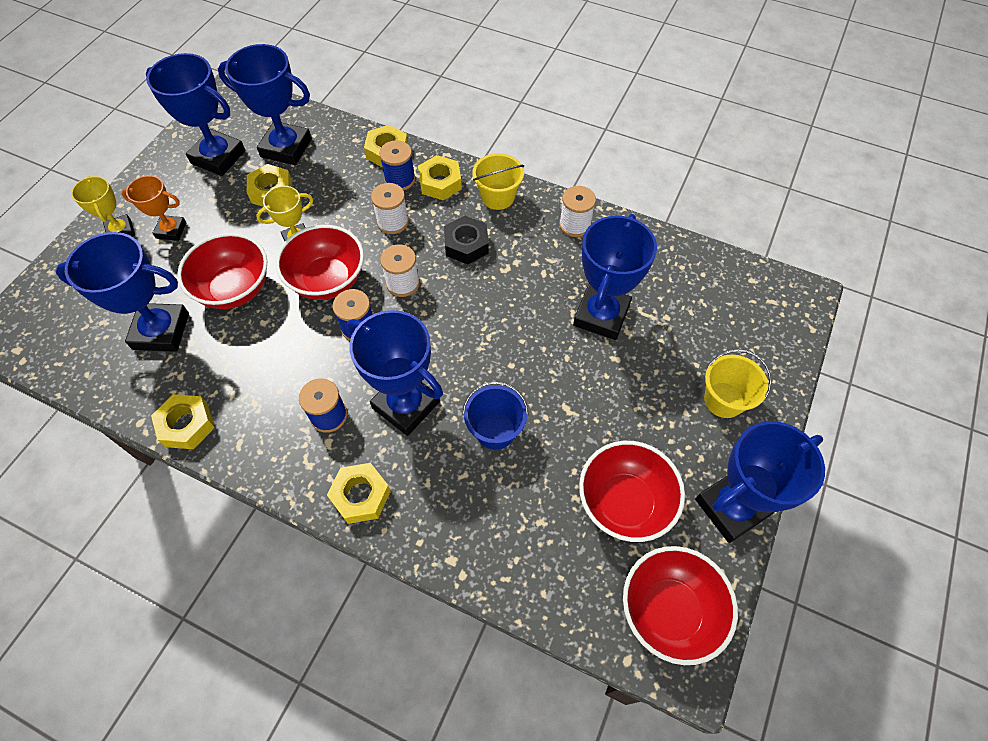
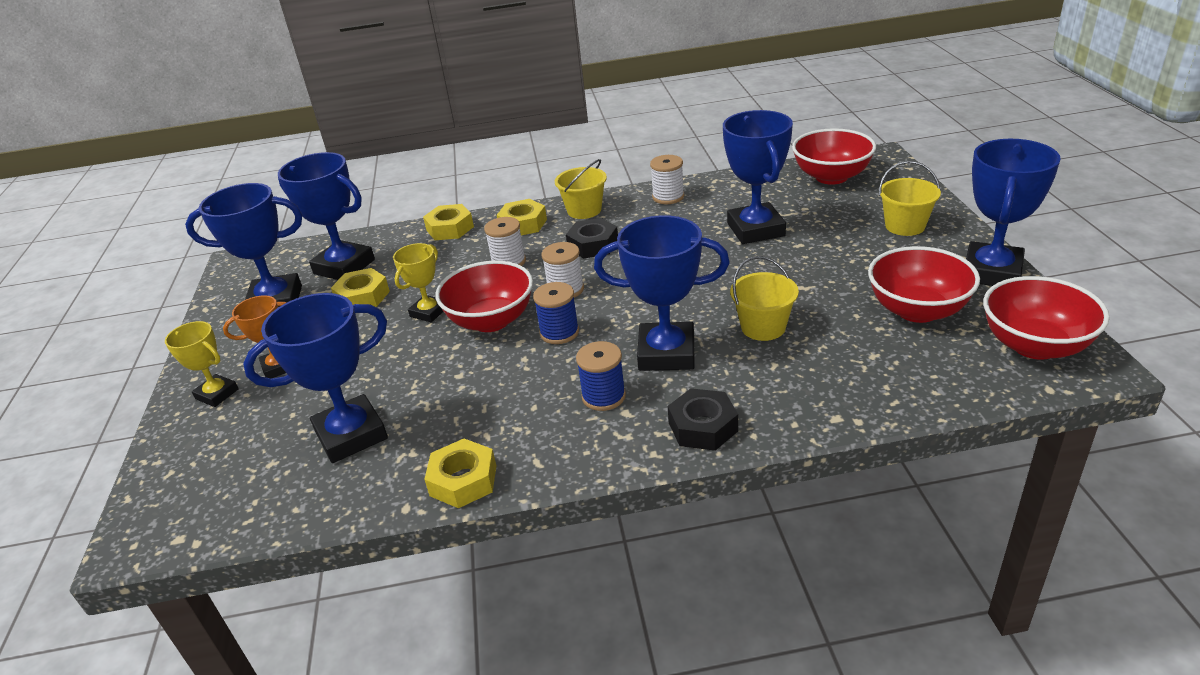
camera: 30 degrees left, 25 degrees down
red bowl [177,233,267,309] -> red bowl moved to [792,128,876,185]
blue trophy [218,44,312,165] -> blue trophy turned 45 degrees clockwise [278,152,375,280]
yellow nut [327,463,391,524] -> black nut [668,388,738,451]
blue spool [379,140,415,191] -> none
blue bucket [463,382,529,450] -> yellow bucket [730,256,799,341]

